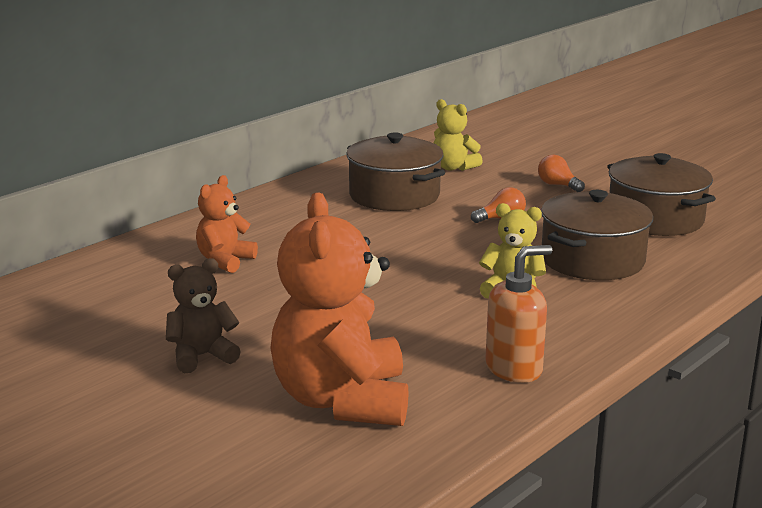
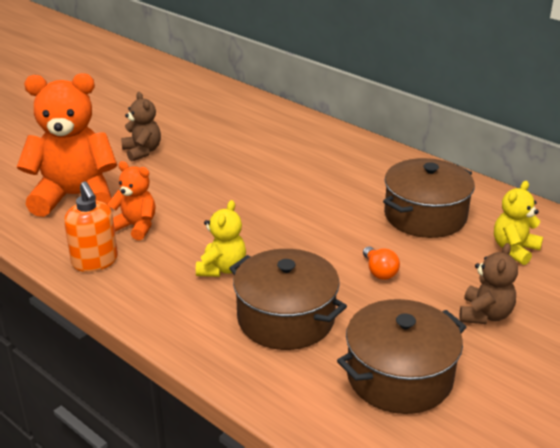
camera: 90 degrees right, 10 degrees up
orange teddy bear [196,175,258,273] -> orange teddy bear moved to [108,161,156,241]
orange light bulb [538,155,585,192] -> brown teddy bear [460,243,518,324]

